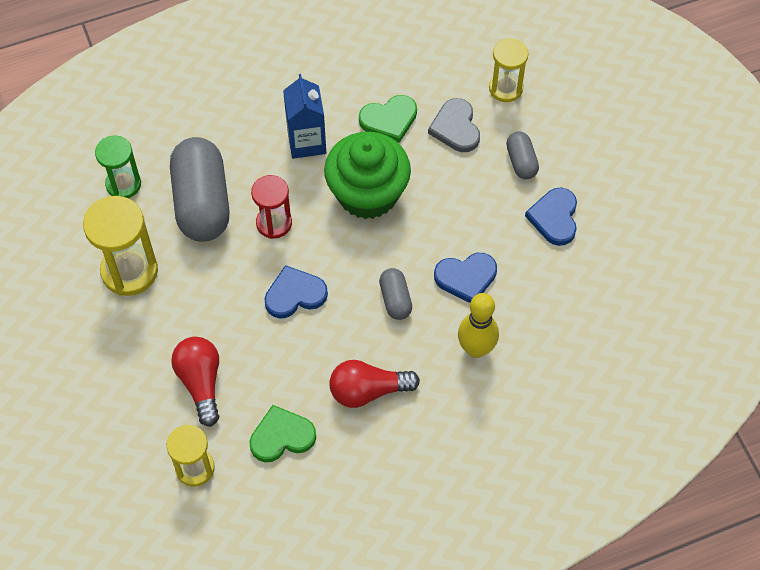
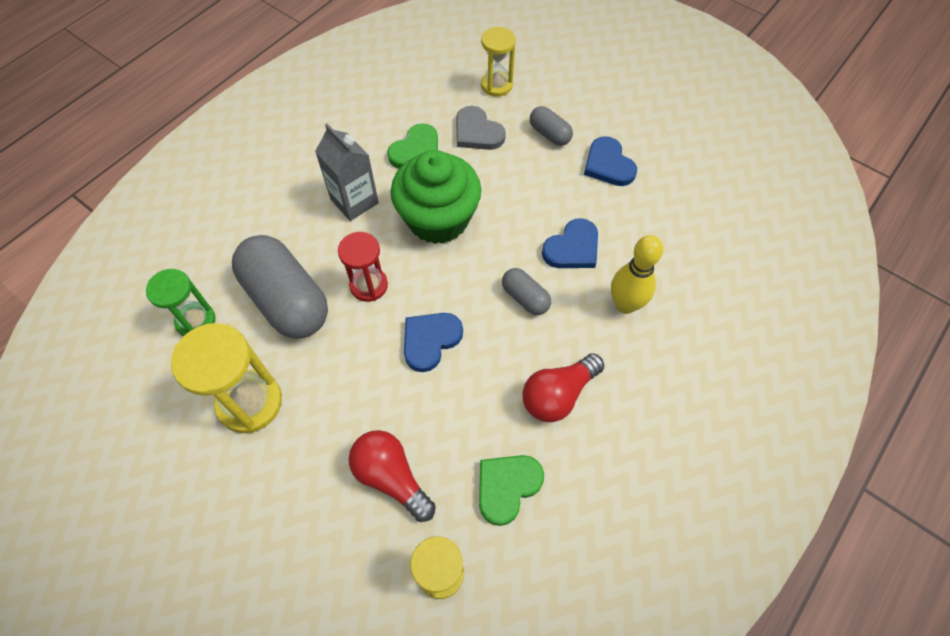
camera: 30 degrees left, 0 degrees up
blue carton [283,74,326,159] -> grey carton [315,124,379,221]

